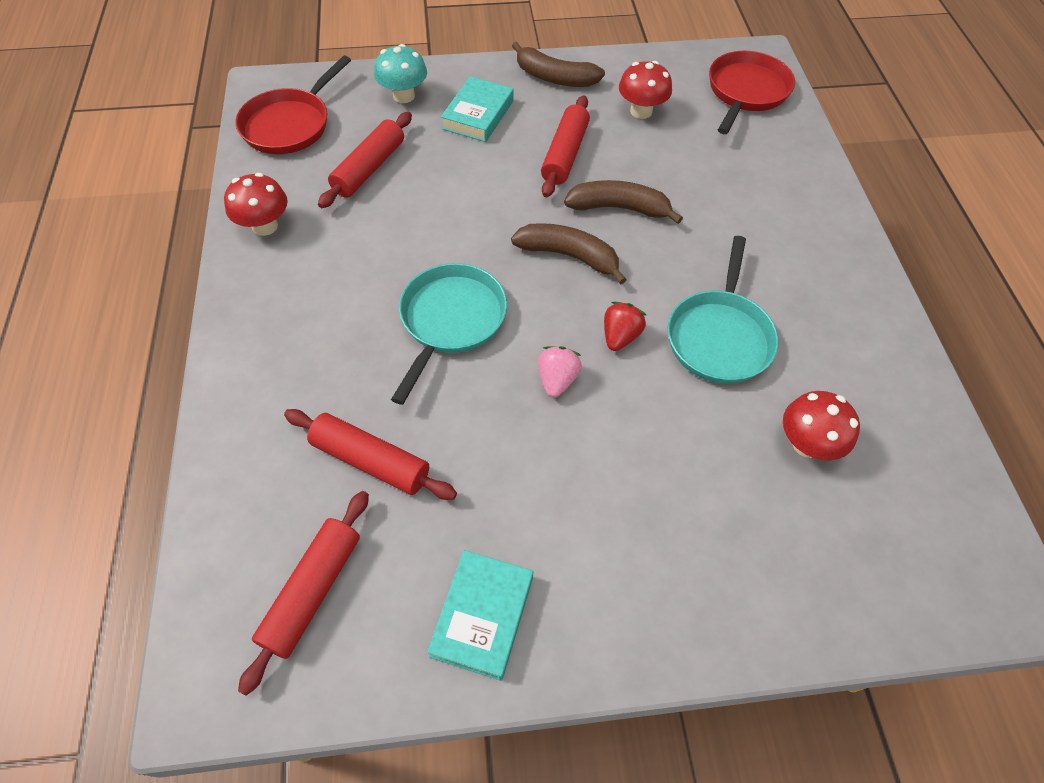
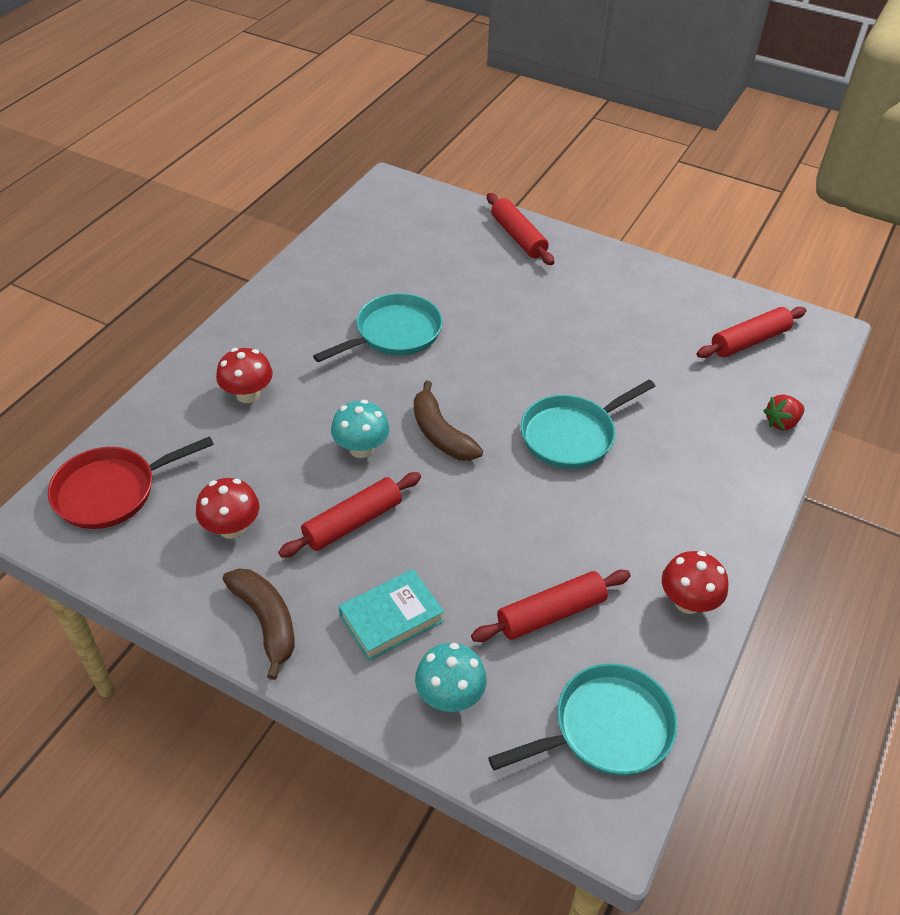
camera: 145 degrees left, 10 degrees down
red pan [235,55,351,154] -> turquoise pan [488,663,678,776]
red rolling pin [284,409,457,500] -> red rolling pin moved to [487,193,554,265]
turquoise book [427,550,533,681] -> none
pink strawberry [538,346,582,398] -> none
brown banana [564,180,683,224] -> turquoise mushroom [331,400,390,458]
red strawberry [604,302,646,351] -> red strawberry moved to [763,394,805,431]
red mushroom [783,391,860,460] -> red mushroom moved to [216,348,273,403]

